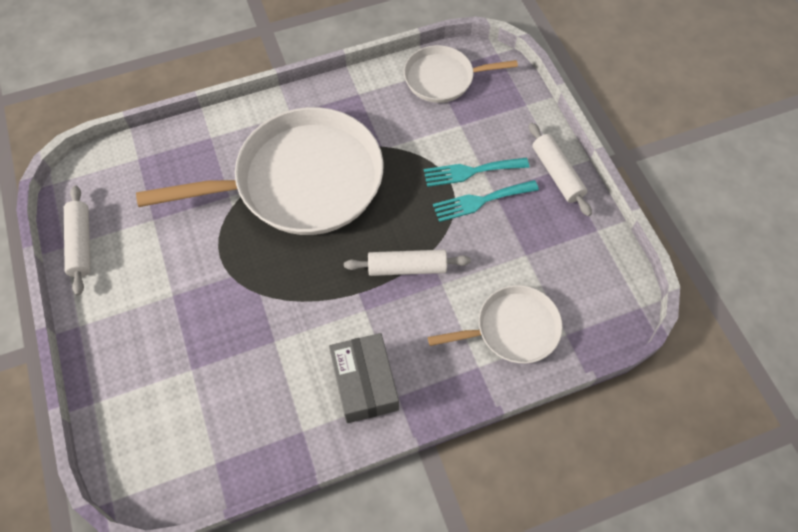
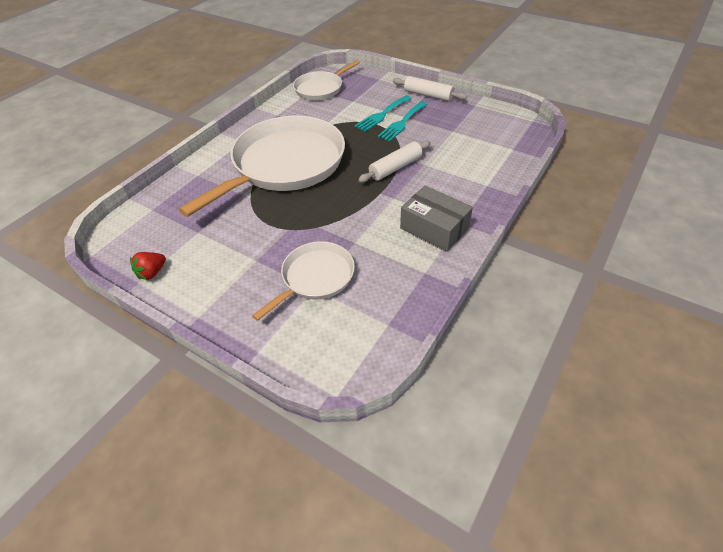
camera: 35 degrees left, 15 degrees down
white rolling pin [64,186,91,295] -> red strawberry [130,252,166,280]
white pan [428,285,563,363] -> white pan moved to [252,241,355,321]

